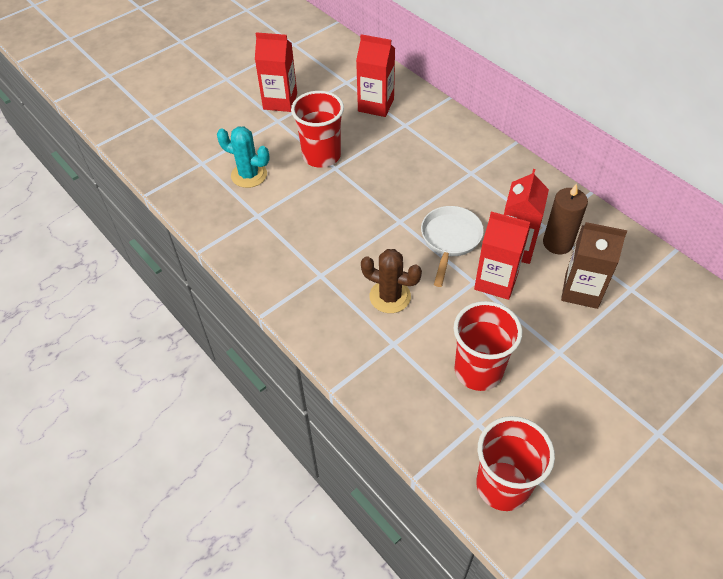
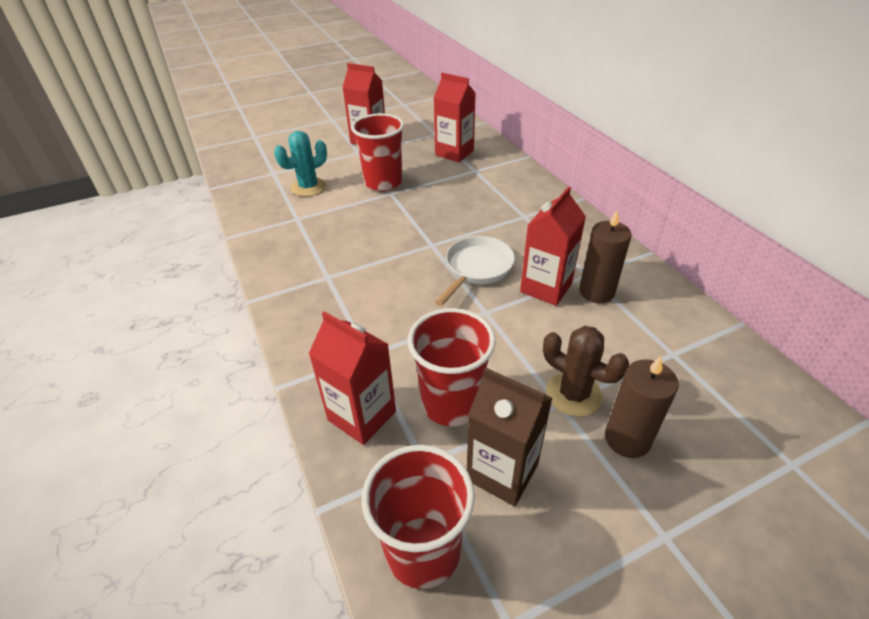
camera: 15 degrees right, 10 degrees down
turquoise cactus [217,126,270,188] -> turquoise cactus turned 75 degrees counterclockwise [274,131,327,196]
brown cactus [361,249,422,313] -> brown cactus moved to [543,326,629,416]
red carton [474,211,531,300] -> red carton moved to [309,311,396,445]
brown carton [561,222,627,309] -> brown carton moved to [467,367,552,507]
none -> brown candle [605,355,679,458]

